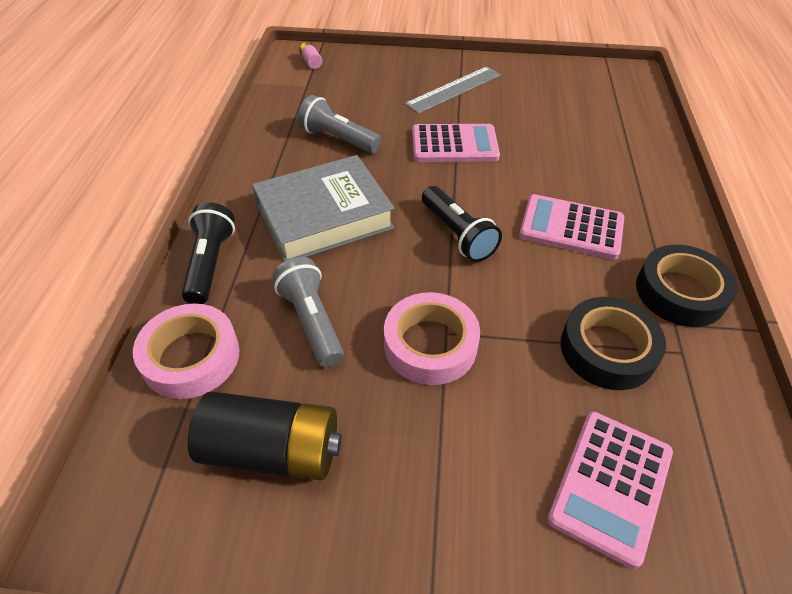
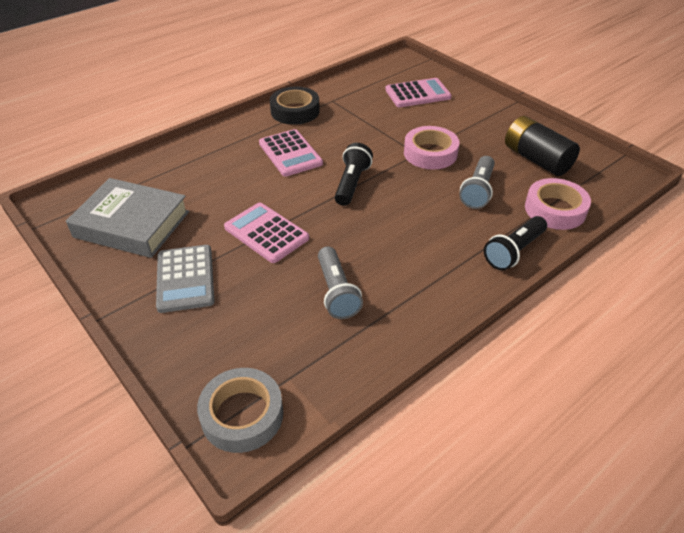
camera: 135 degrees left, 5 degrees down
grey book [252,155,394,262] -> grey book moved to [66,178,189,258]
pink battery [299,42,322,69] -> grey tape [197,368,283,453]
grey ruler [405,66,501,114] -> grey calculator [156,245,215,313]
black tape [561,297,666,390] -> none

